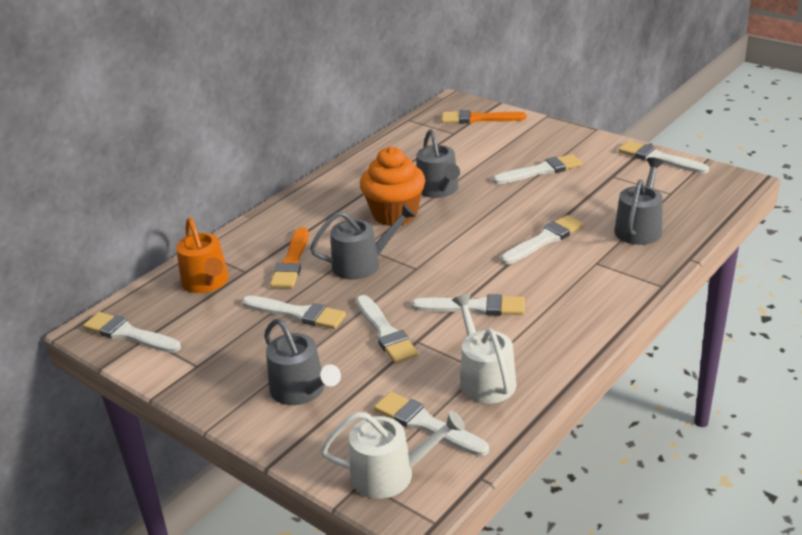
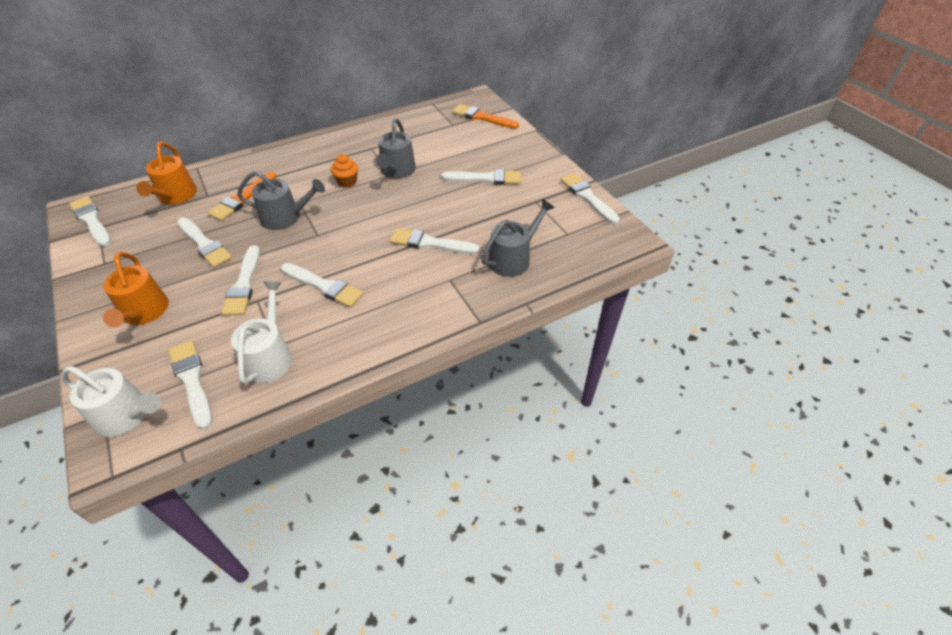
camera: 20 degrees right, 15 degrees up
grey watering can [264,319,341,405] -> orange watering can [103,252,169,328]
orange cupcake [360,147,425,226] -> orange cupcake [331,154,358,188], size x0.51
white brush [501,215,584,265] -> white brush turned 150 degrees counterclockwise [390,228,480,254]

